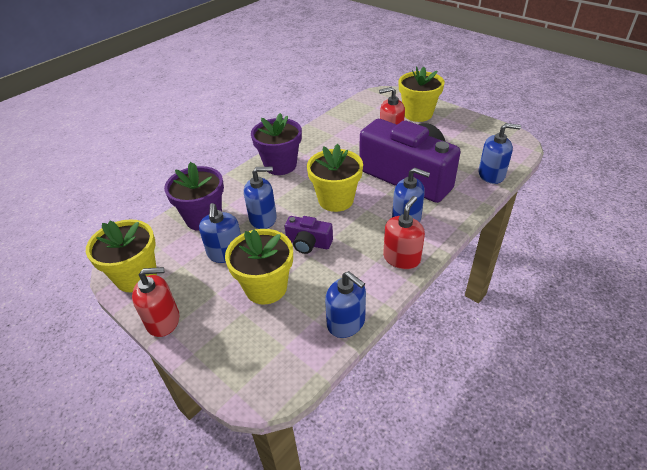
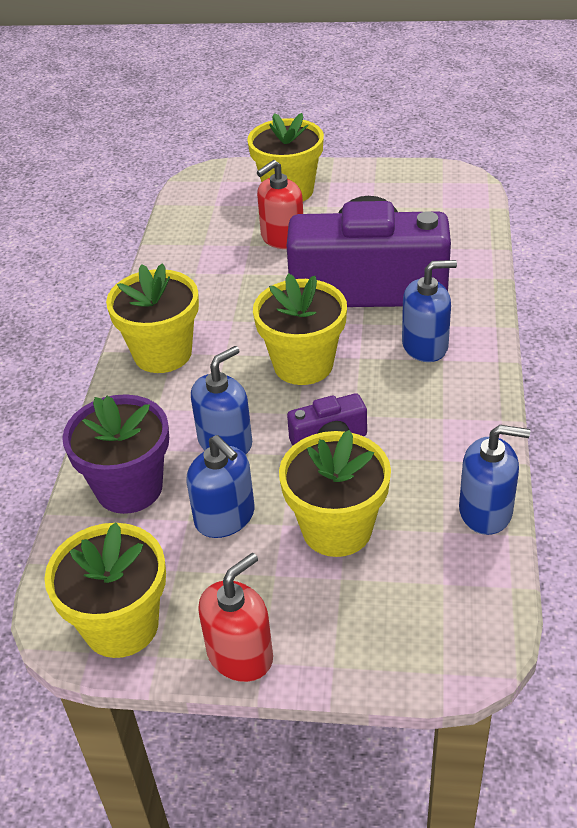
camera: 35 degrees left, 0 degrees up
purple flower pot [251,113,302,175] -> yellow flower pot [106,263,199,373]
red soap dispenser [383,196,425,269] -> none
blue soap dispenser [478,123,521,184] -> none

